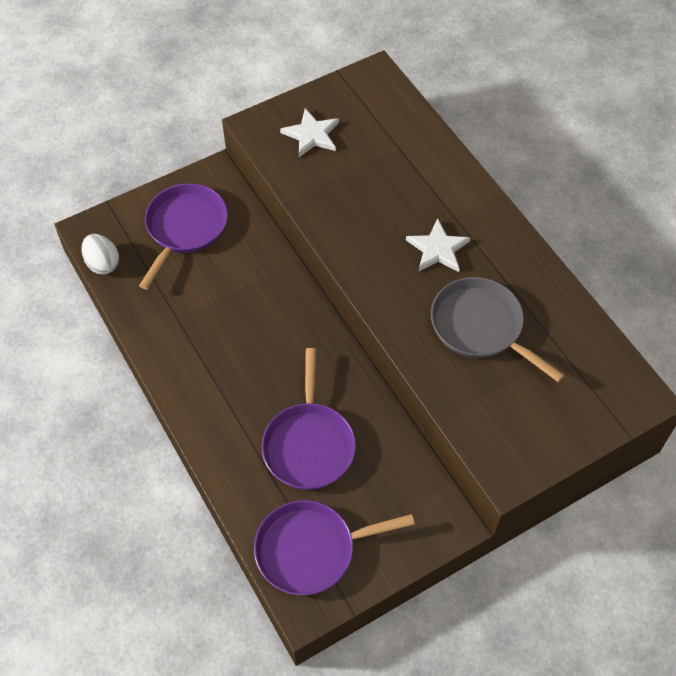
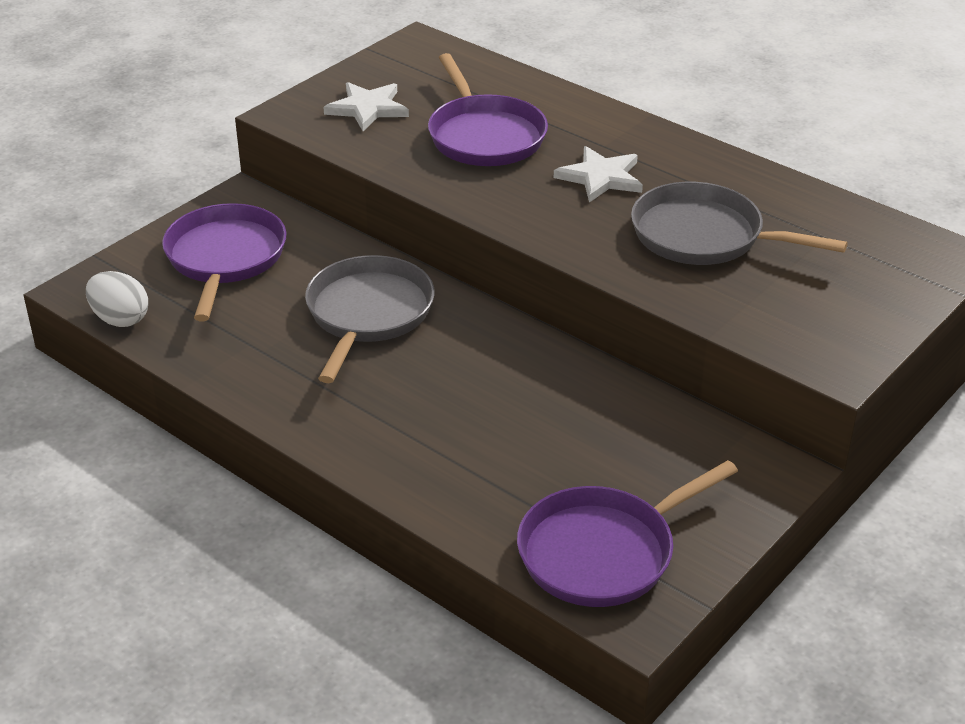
camera: 20 degrees left, 20 degrees down
purple pan [261,348,356,490] -> purple pan moved to [428,53,548,166]
none -> grey pan [305,255,435,383]

